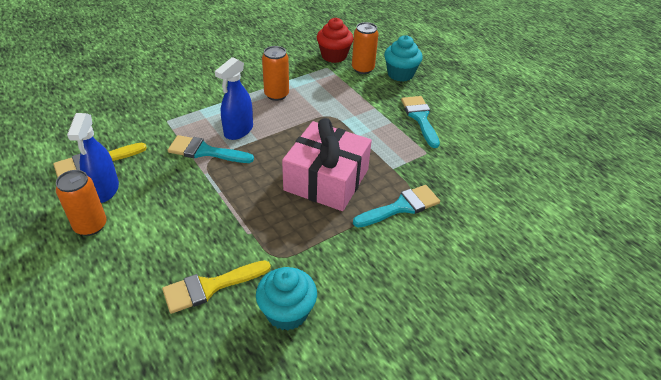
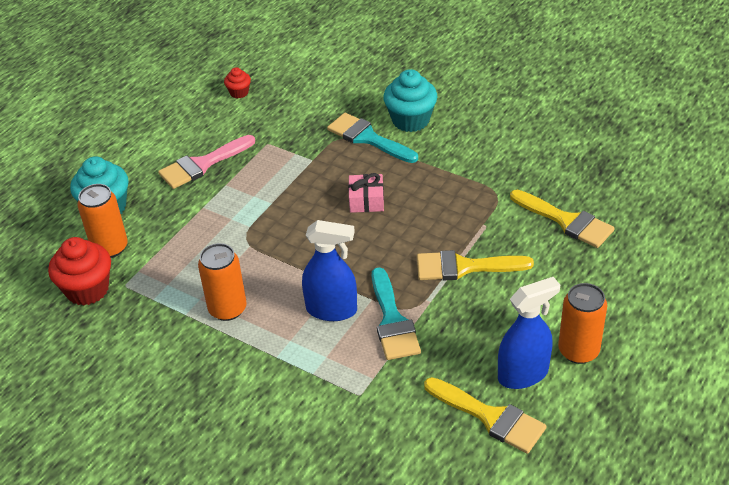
camera: 110 degrees left, 0 degrees up
turquoise cupcake [256,267,317,331] -> turquoise cupcake moved to [383,69,437,132]
pink gift [282,118,372,211] -> pink gift [348,173,384,213], size x0.42
turquoise brush [401,96,440,148] -> pink brush [158,135,255,189]
none -> red cupcake [224,67,251,98]
none -> yellow brush [417,250,534,280]

